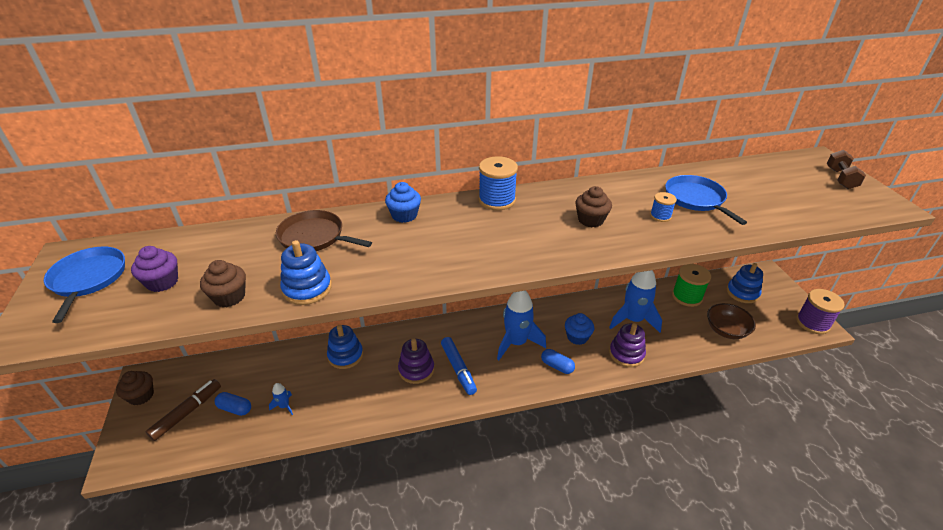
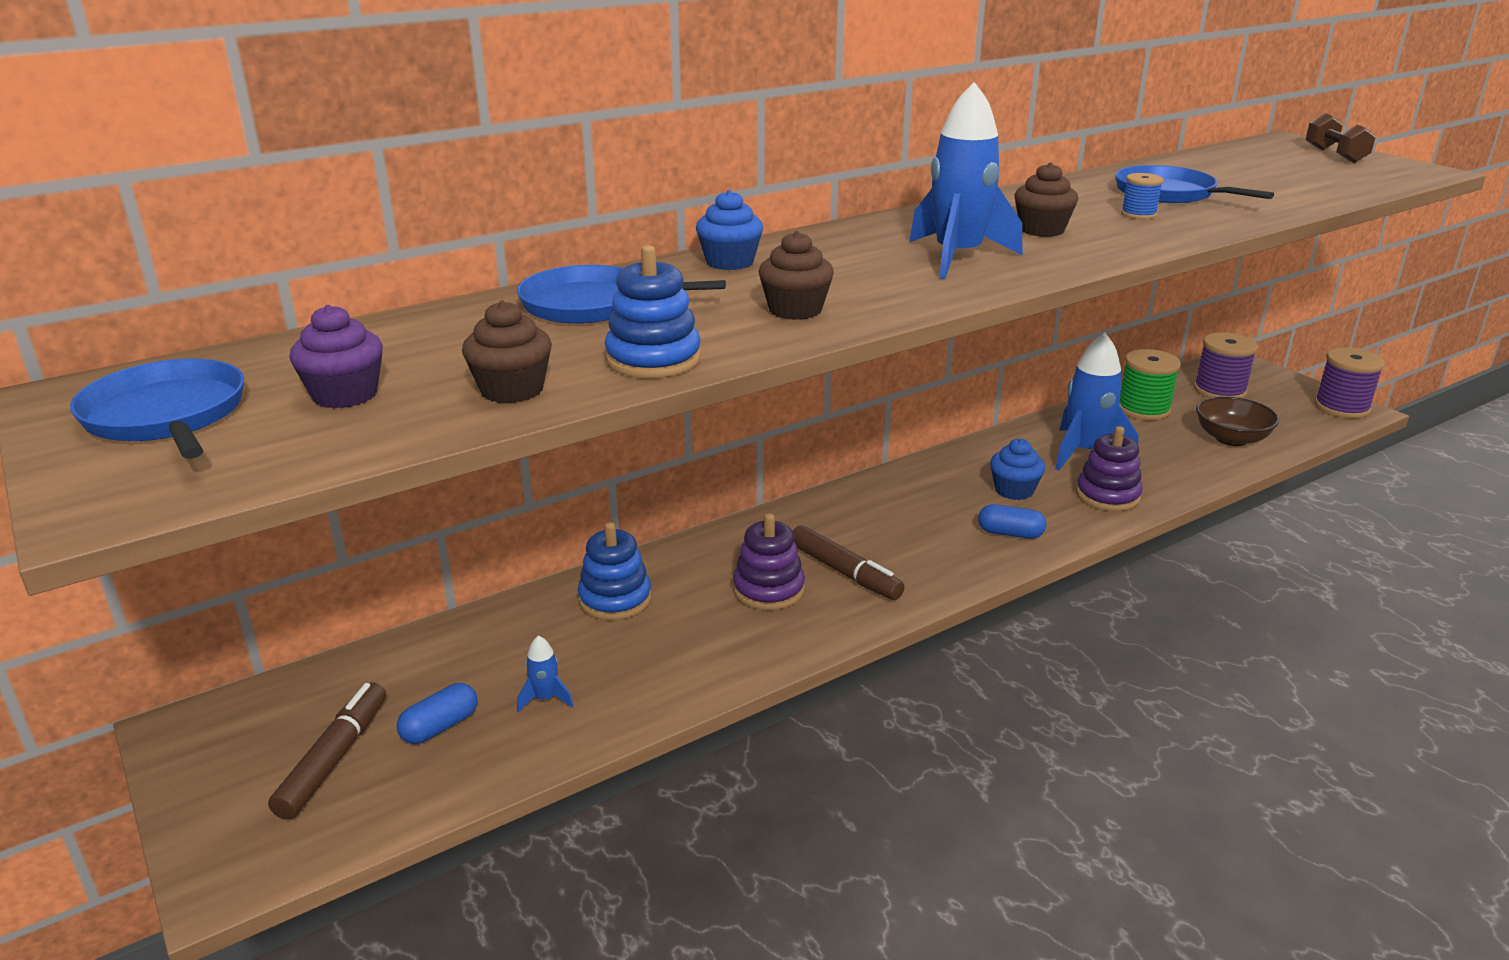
camera: 20 degrees left, 10 degrees down
brown cupcake [116,371,154,405] -> brown cupcake moved to [759,231,834,320]
blue capsule [215,392,251,416] -> blue capsule turned 45 degrees counterclockwise [397,683,478,744]
brown pan [276,210,372,251] -> blue pan [517,265,726,324]
blue marker [441,337,477,395] -> brown marker [793,525,905,600]
blue spool [479,156,518,210] -> none
blue rocket [497,291,546,360] -> blue rocket moved to [909,82,1023,279]
blue stacking toy [727,263,763,303] -> purple spool [1194,332,1258,398]

